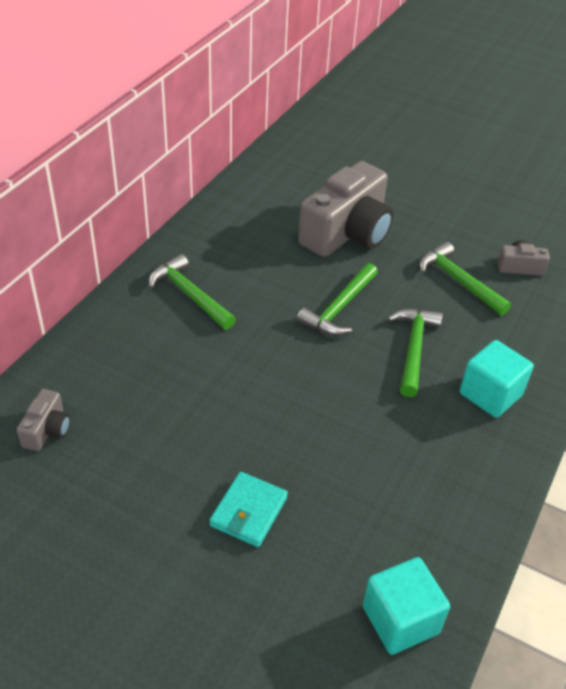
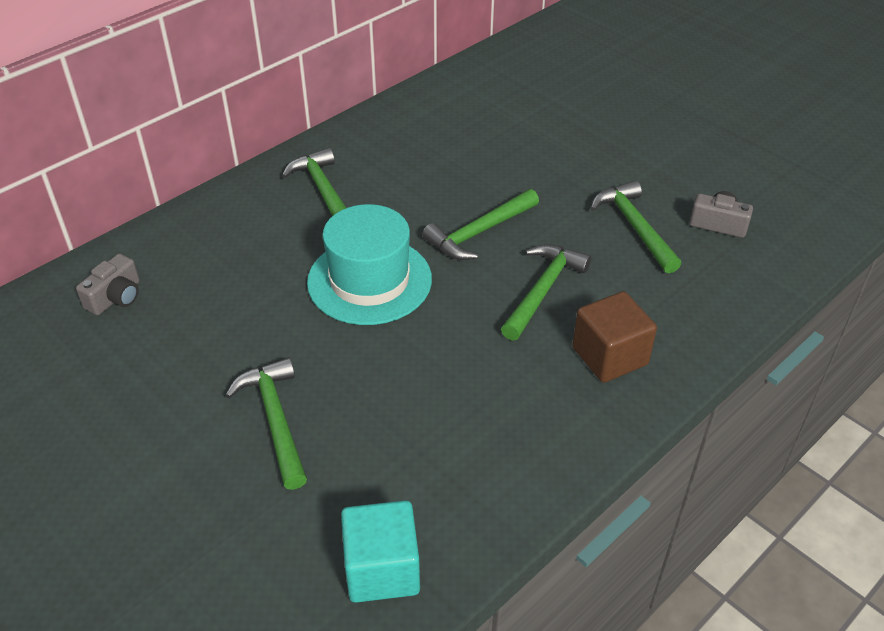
camera: 20 degrees right, 0 degrees up
turquoise wallet [209,472,288,547] -> green hammer [225,357,307,490]
grey camera [298,161,394,257] -> none
turquoise cube [459,340,534,418] -> brown cube [572,291,657,383]
none -> turquoise hat [307,204,432,325]

